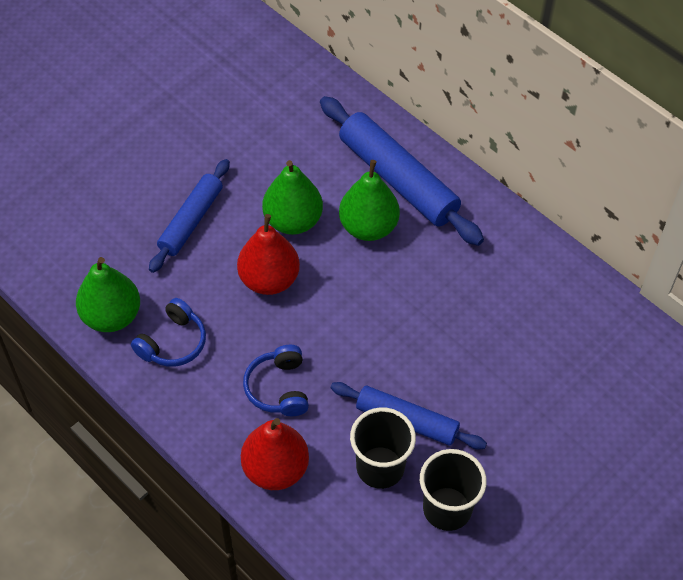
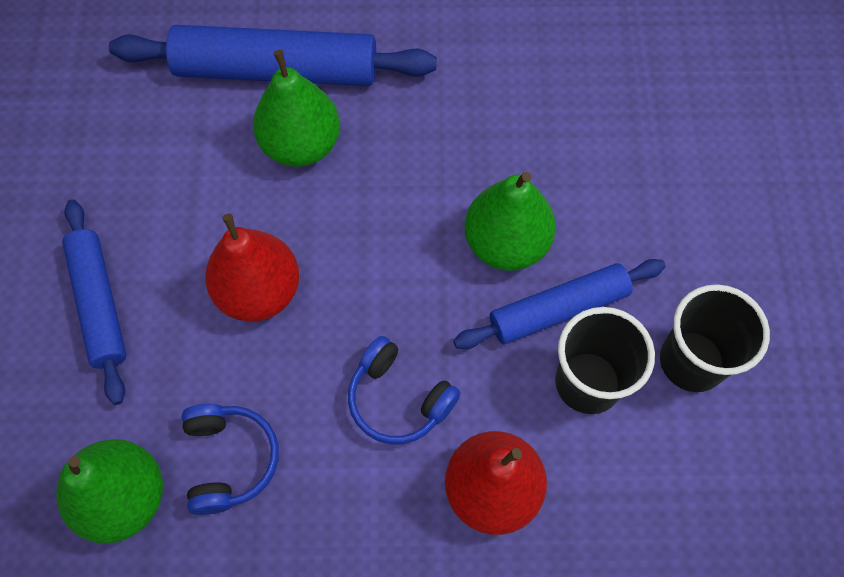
camera: 45 degrees left, 10 degrees up
green pear [262,160,323,235] -> green pear moved to [464,172,556,271]

